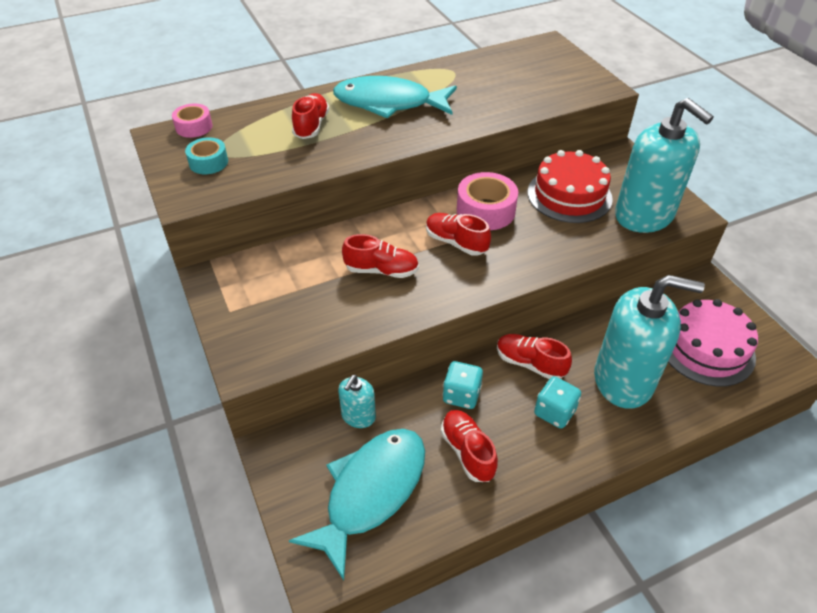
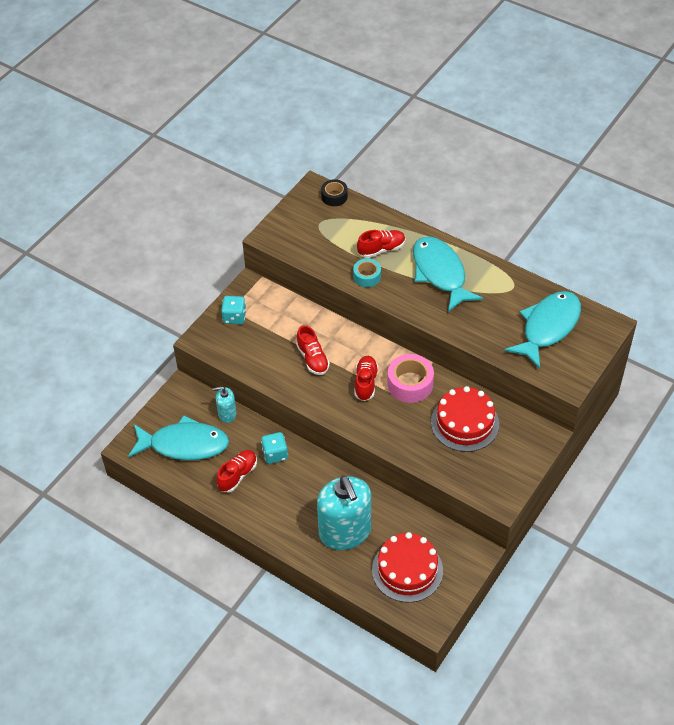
camera: 60 degrees right, 5 degrees up
pink tape [172,103,213,138] -> black tape [321,179,348,206]
turquoise tape [185,137,228,174] -> turquoise tape moved to [353,259,381,287]
red shoe [497,334,572,379] -> none
turquoise dice [534,376,581,429] -> turquoise dice moved to [221,296,246,324]
turquoise soap dispenser [615,98,714,233] -> none
pink cake [668,299,758,386] -> red cake [372,532,443,603]
none -> turquoise fish [505,291,581,369]

